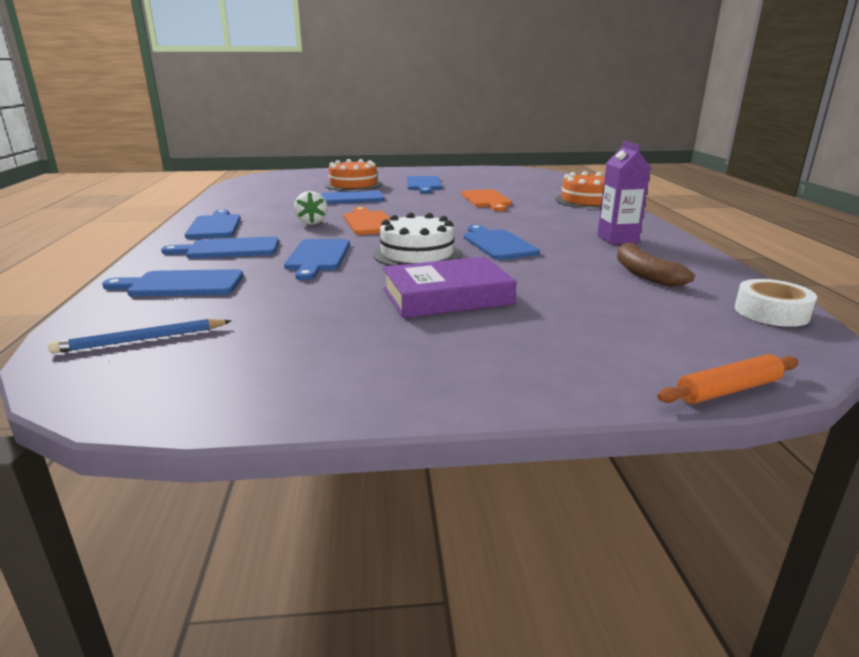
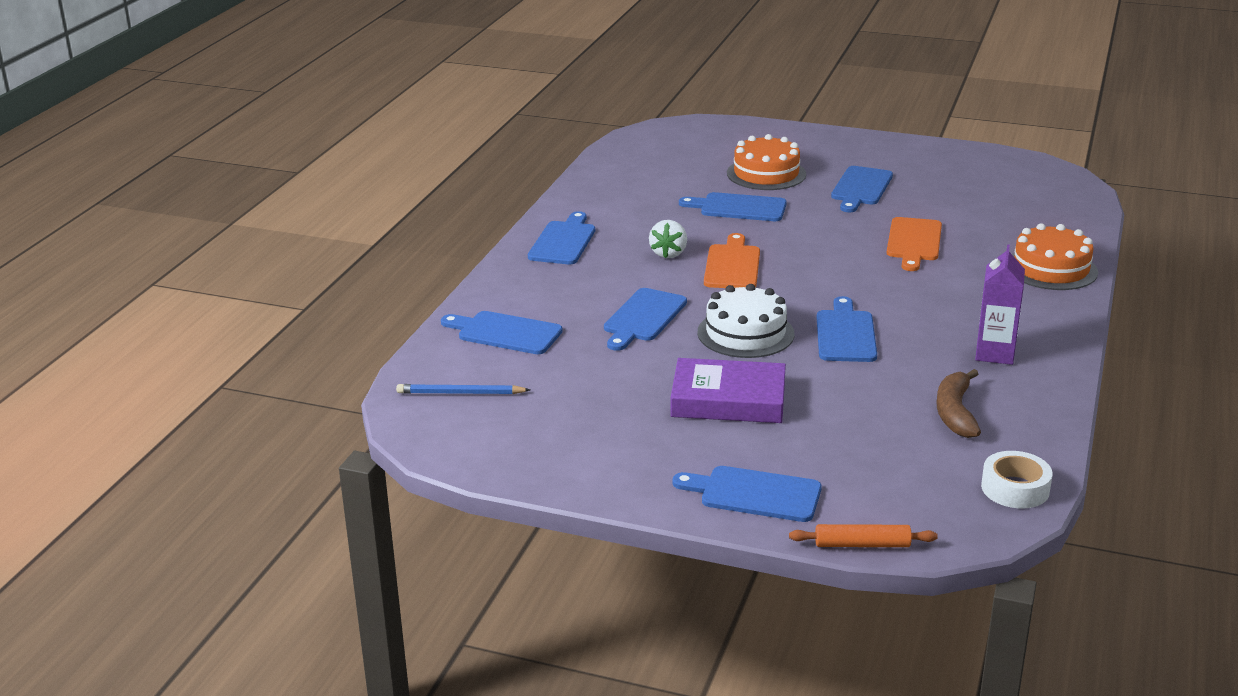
camera: 25 degrees right, 5 degrees up
blue cutting board [161,237,279,259] -> blue cutting board moved to [672,466,822,522]

